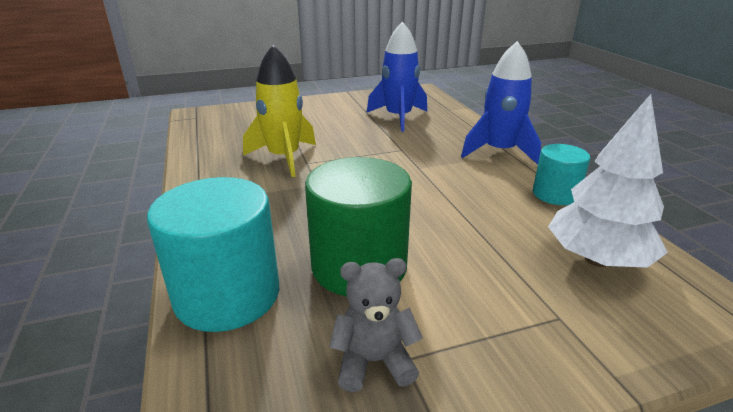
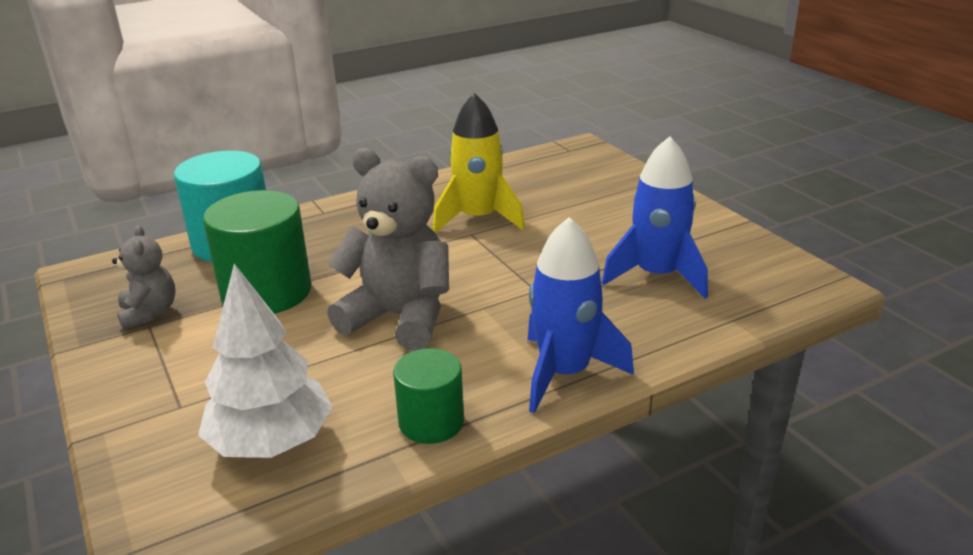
camera: 80 degrees right, 0 degrees up
turquoise cylinder [533,144,590,205] -> green cylinder [393,348,464,444]
none -> grey teddy bear [327,148,449,351]

